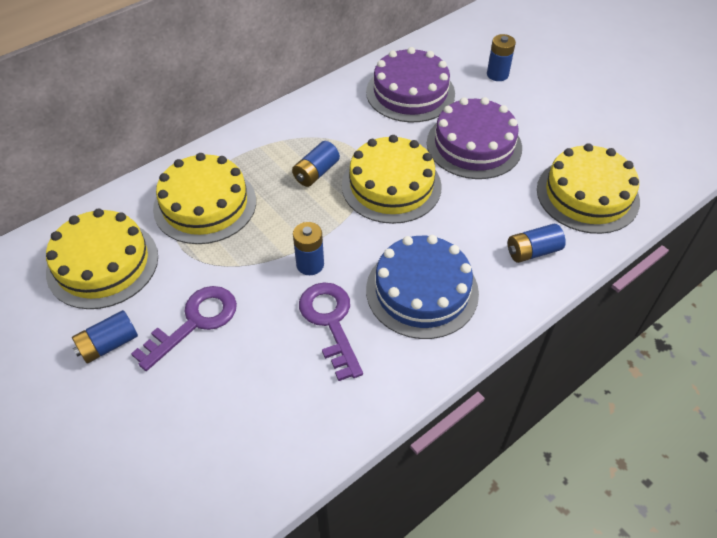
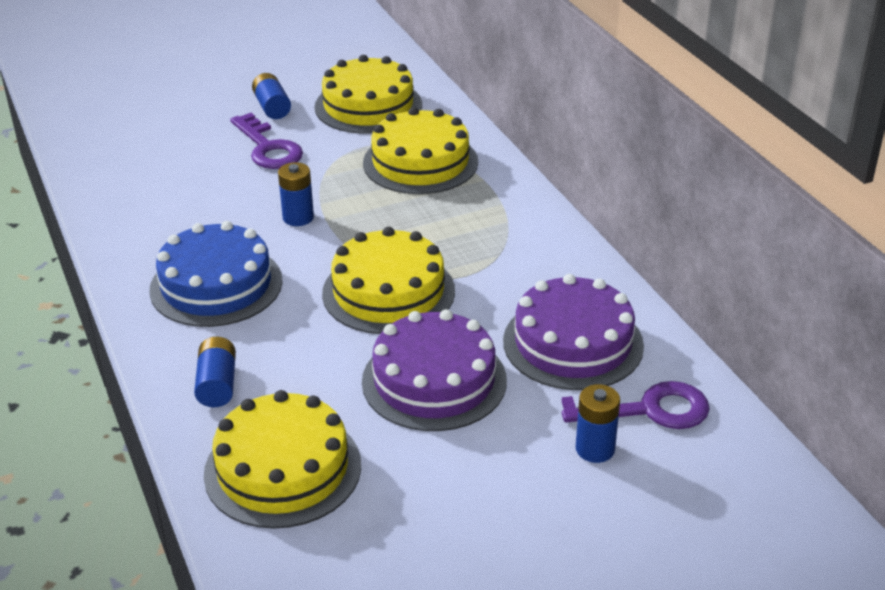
camera: 105 degrees right, 15 degrees down
blue battery [292,141,340,187] -> none
purple key [299,282,363,381] -> purple key moved to [562,381,710,429]

